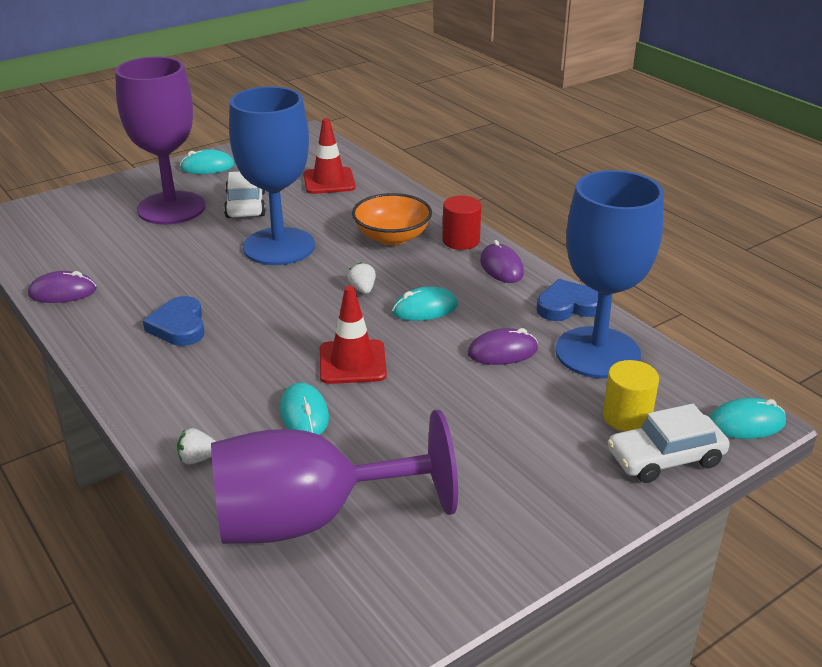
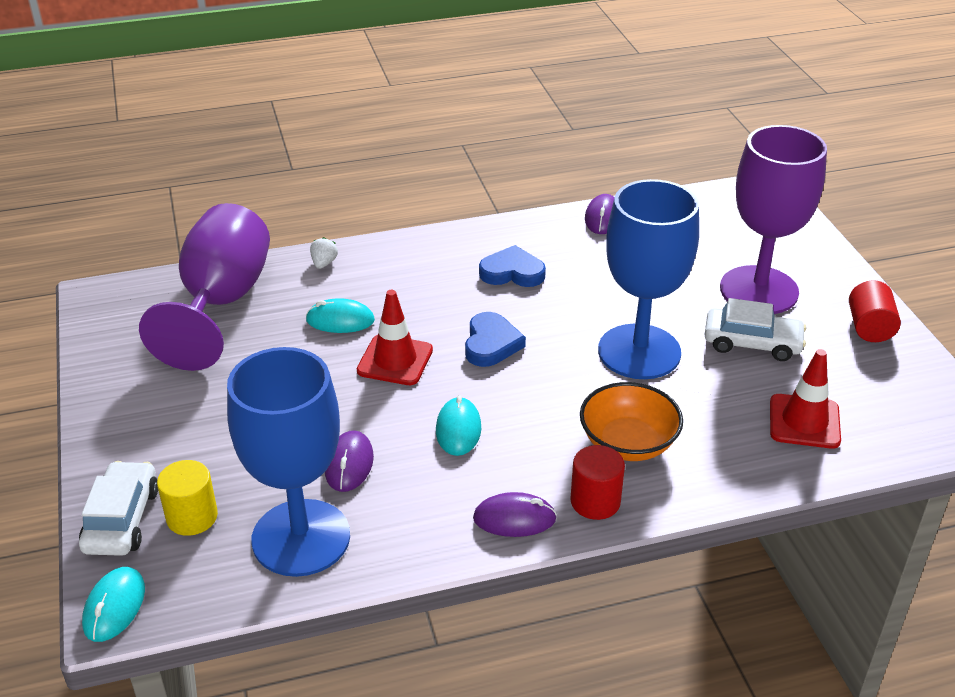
camera: 110 degrees right, 5 degrees up
turquoise mouse [180,149,235,174] -> red cylinder [849,280,901,342]
white strawberry [348,262,376,294] -> none
blue heart [537,279,599,321] -> blue heart moved to [465,312,526,367]

